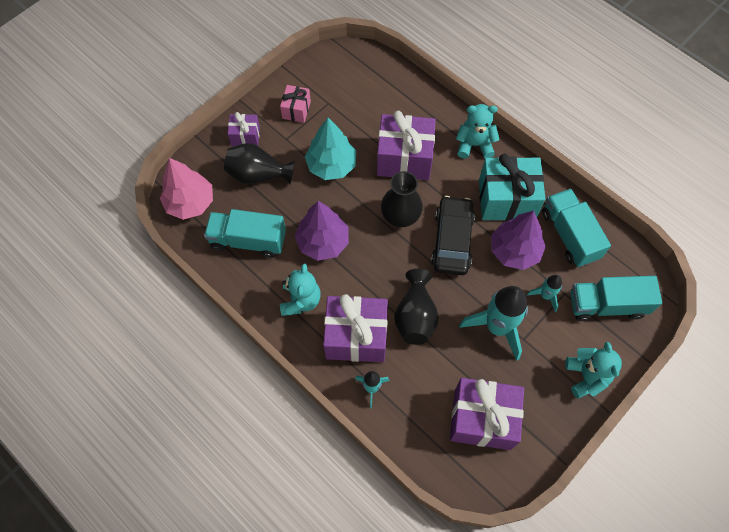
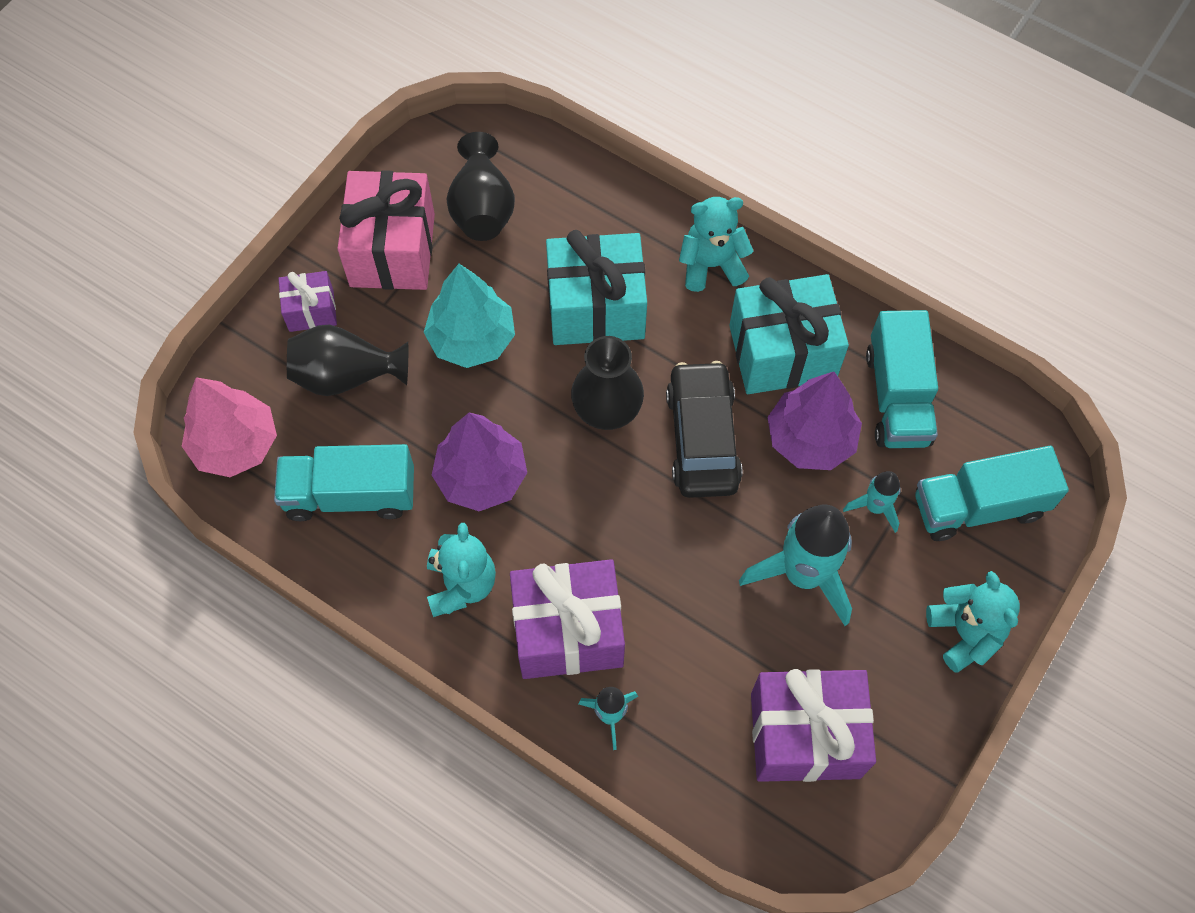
camera: 10 degrees left, 0 degrees up
pink gift [280,85,311,123] -> pink gift [337,170,435,290], size x1.91
purple gift [377,111,436,180] -> turquoise gift [546,230,647,345]
black vase [394,269,439,345] -> black vase moved to [447,132,515,241]
turquoise truck [542,189,611,267] -> turquoise truck turned 150 degrees counterclockwise [866,310,938,448]

